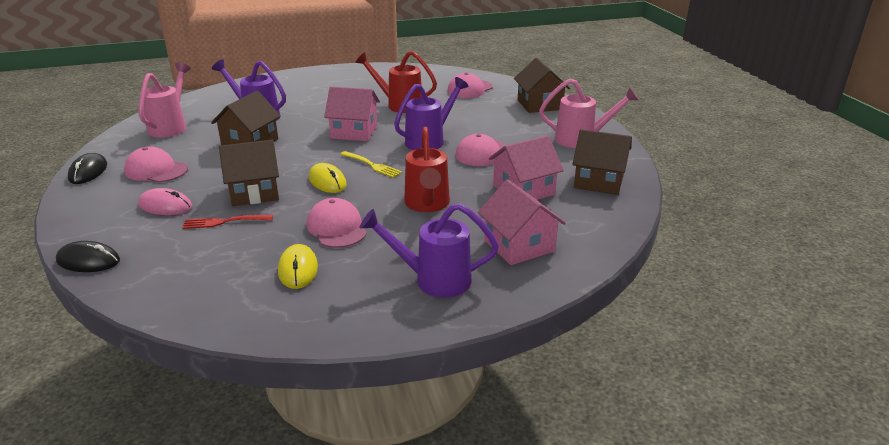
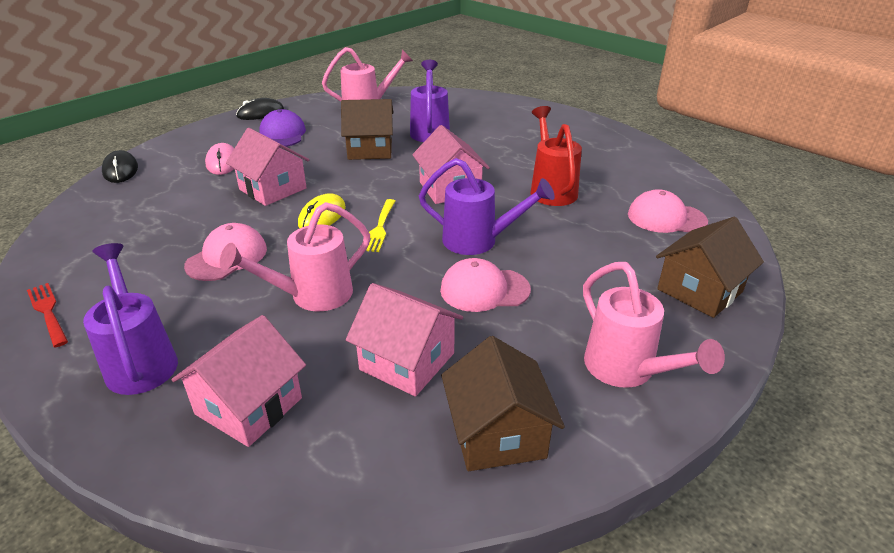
camera: 60 degrees right, 5 degrees up
pink cap [124,146,188,182] -> purple cap [259,109,306,147]
red fork [182,215,273,229] -> red fork moved to [27,283,68,347]
brown house [219,140,279,206] -> pink house [226,128,309,206]
yellow mouse [278,244,318,289] -> none
red watering can [404,127,450,212] -> pink watering can [220,202,370,311]

